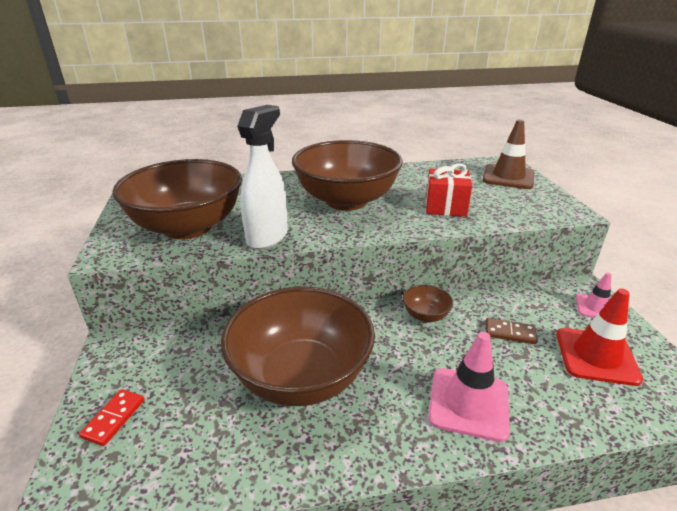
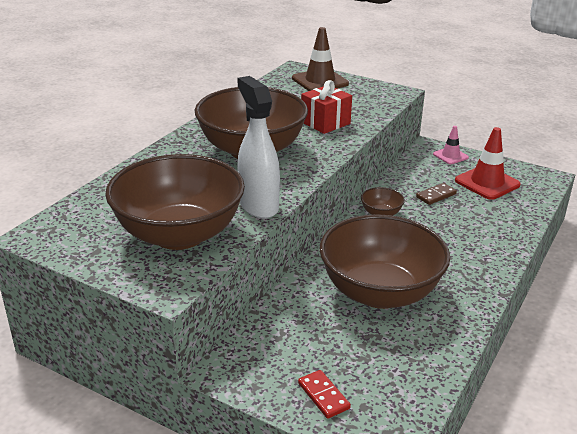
camera: 50 degrees left, 0 degrees up
pink traffic cone [428,332,510,442] -> none

